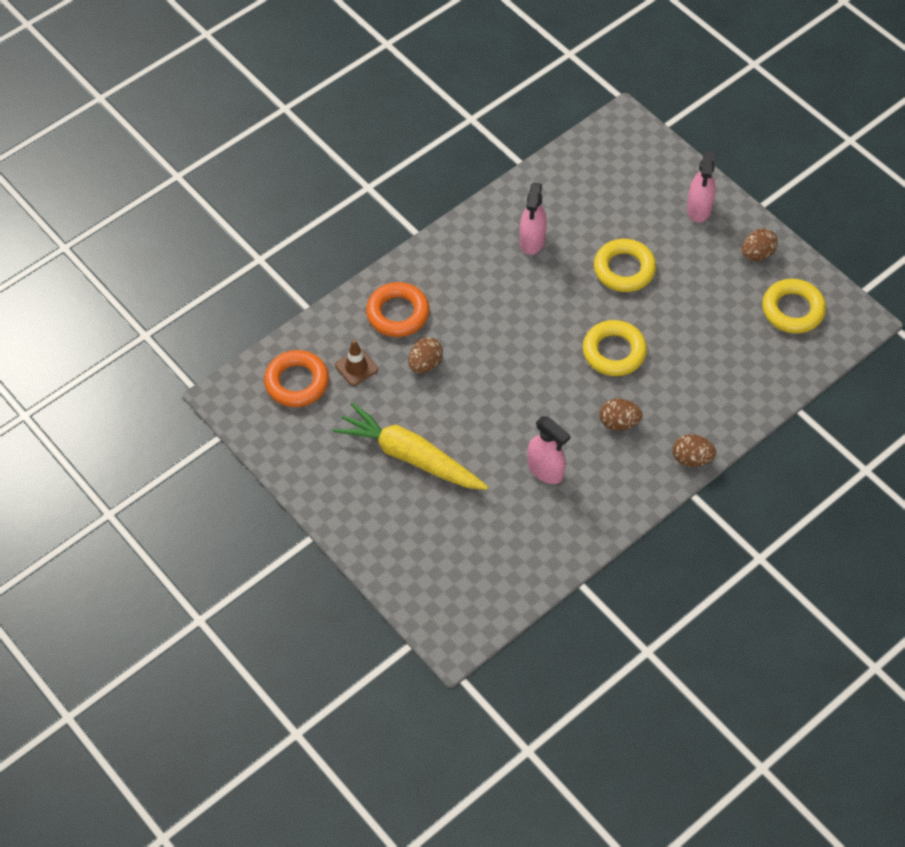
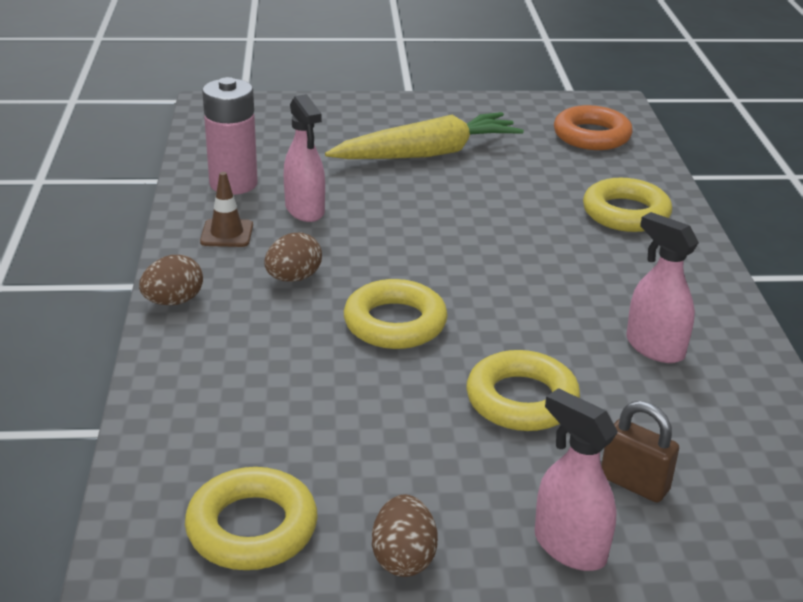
camera: 125 degrees right, 25 degrees down
brown traffic cone [335,339,378,386] -> brown traffic cone moved to [200,172,253,247]
orange ring [366,282,429,337] -> yellow ring [583,178,672,232]
brown egg [408,337,443,373] -> none
pink spray bottle [528,416,571,484] -> pink spray bottle turned 105 degrees counterclockwise [284,94,325,222]
none -> pink battery [202,77,258,195]
none -> brown padlock [601,401,679,503]

